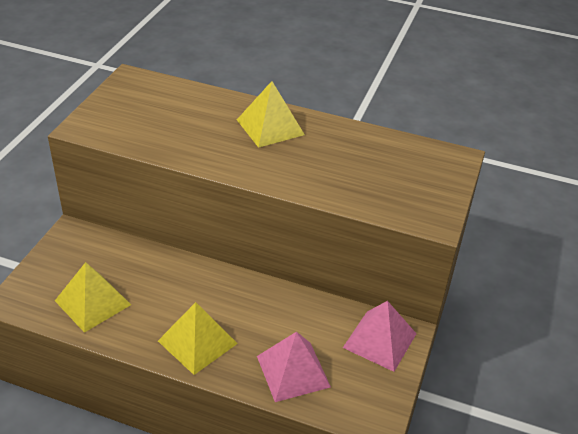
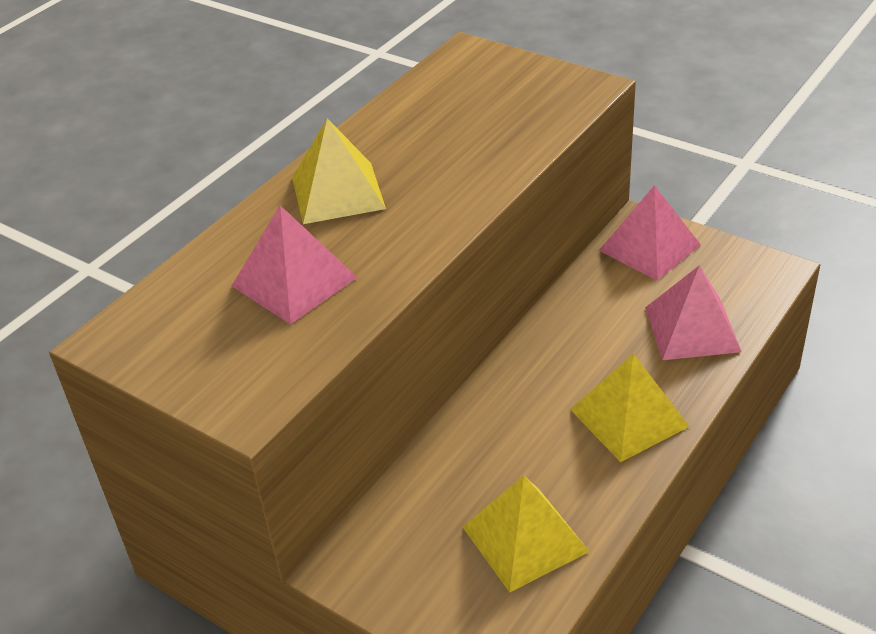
camera: 70 degrees left, 0 degrees up
none -> pink pyramid [232,205,358,324]

